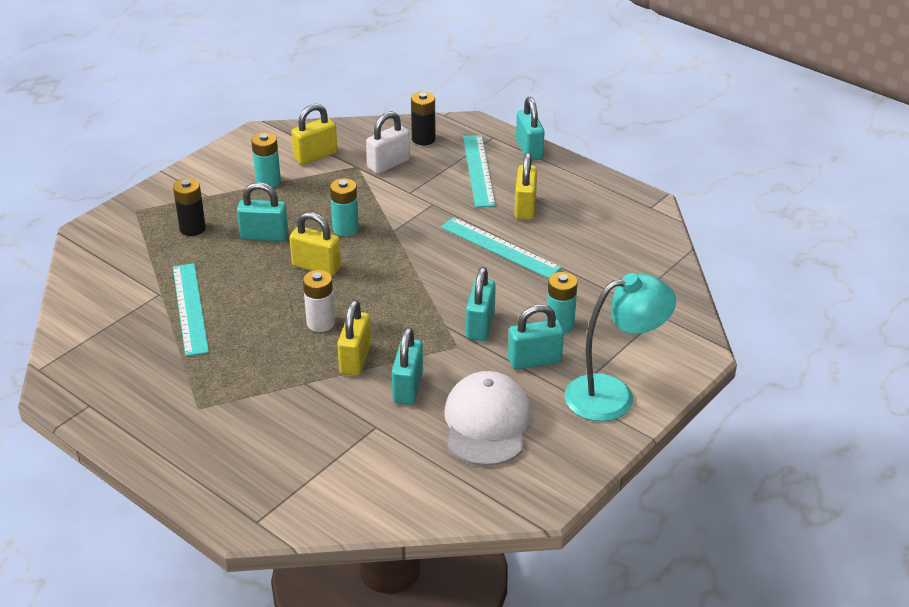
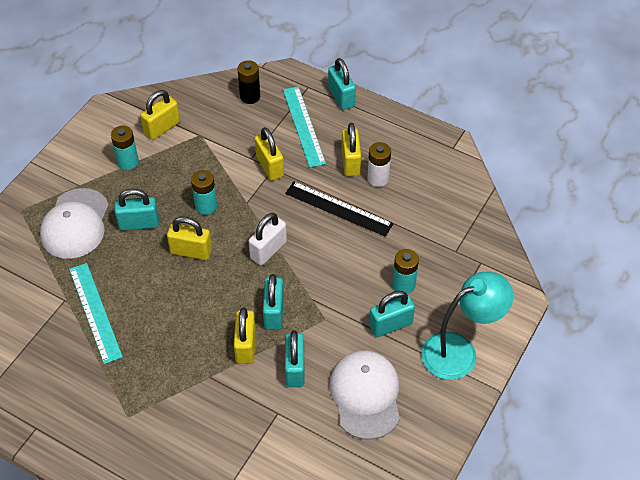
camera: 10 degrees left, 15 degrees up
black battery [173,178,206,236] -> white cap [40,188,109,259]
white battery [303,270,335,332] -> white battery moved to [367,142,391,187]
white padlock [366,111,410,174] -> white padlock moved to [249,213,287,265]
turquoise ruler [441,217,562,278] -> black ruler [285,181,393,237]
turquoise padlock [466,267,496,341] -> turquoise padlock moved to [263,274,284,330]
none -> yellow padlock [255,127,284,181]

